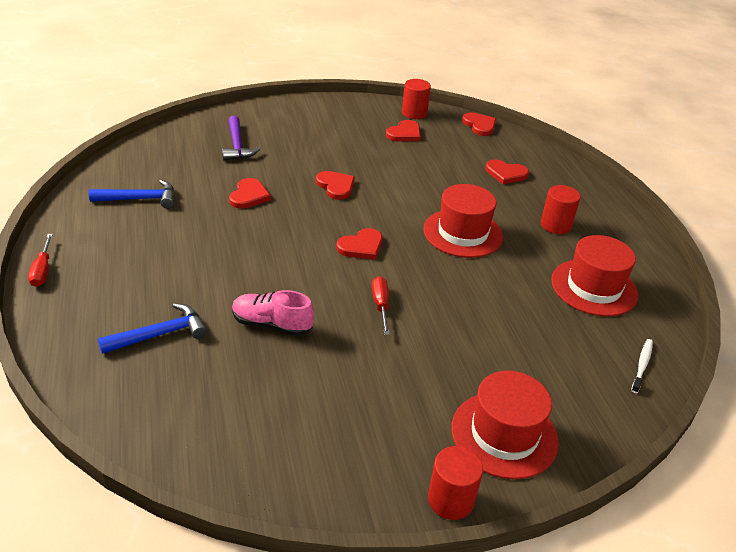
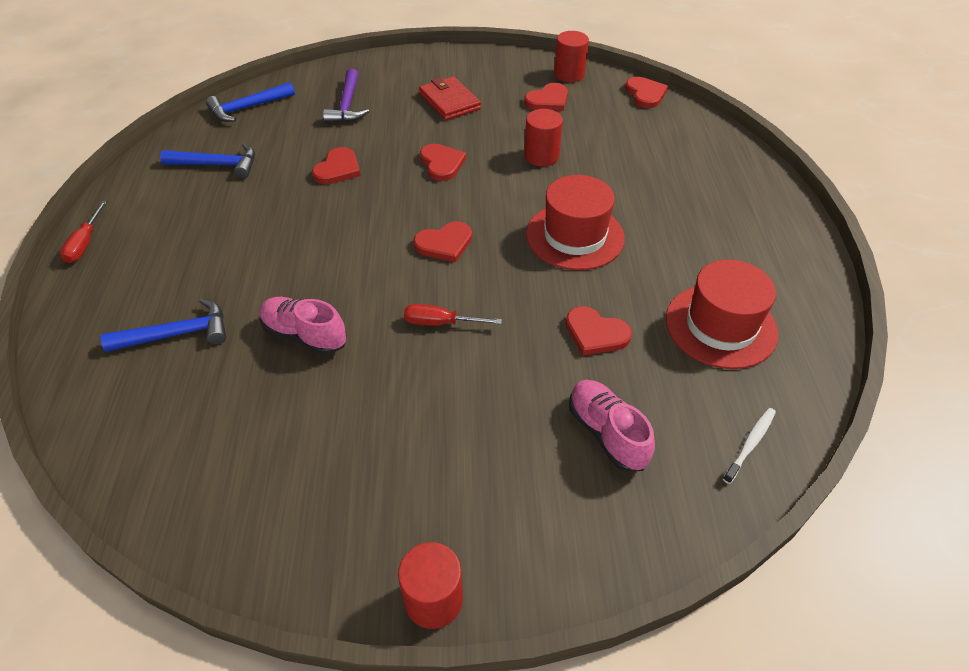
camera: 15 degrees right, 10 degrees up
red screwdriver [372,276,390,335] -> red screwdriver turned 90 degrees counterclockwise [404,304,502,326]
red hat [451,371,559,479] -> none
red heart [485,159,529,184] -> red heart moved to [566,306,632,356]
red cylinder [541,185,581,234] -> red cylinder moved to [524,109,563,167]
none -> blue hammer [206,82,295,122]
none -> red wallet [419,76,481,120]
none -> pink shoe [569,380,655,472]

